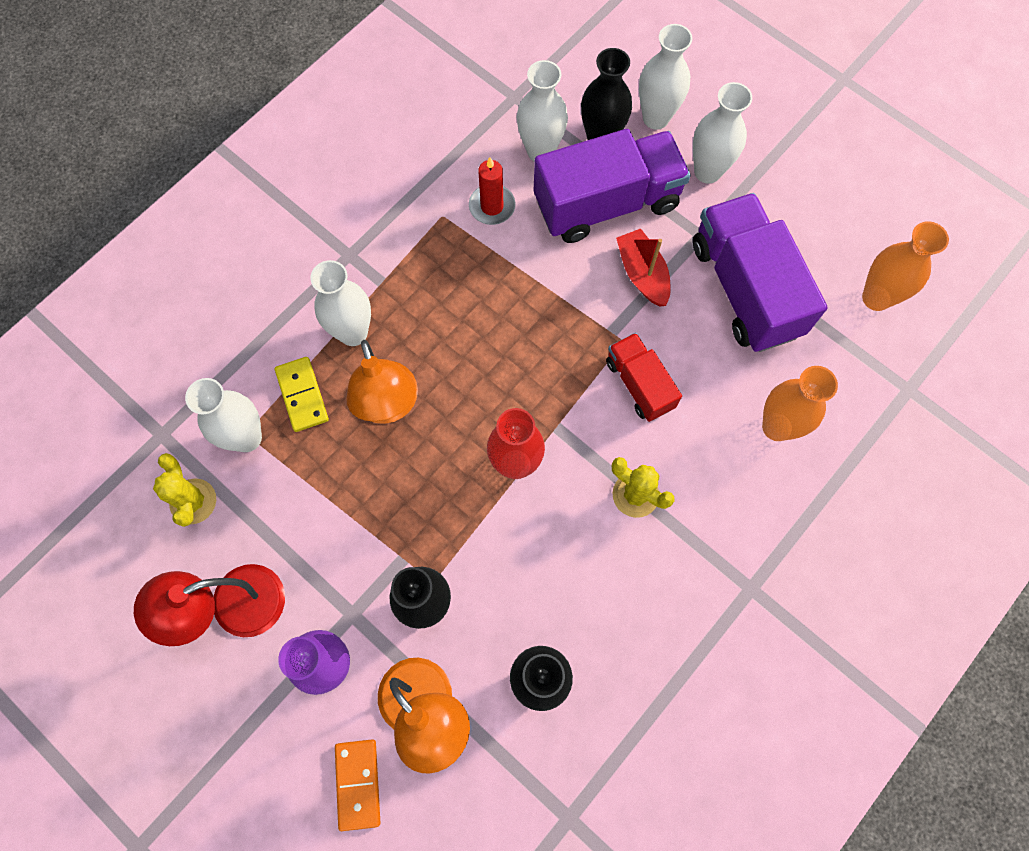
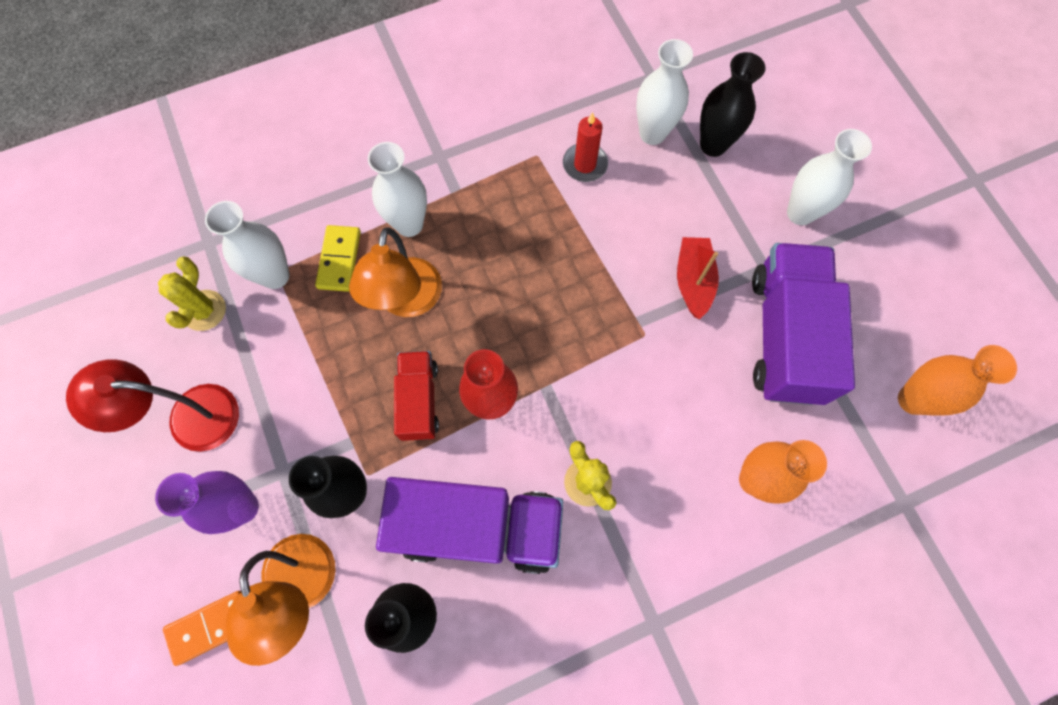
camera: 25 degrees right, 0 degrees up
orange domino [335,739,381,831] -> orange domino turned 45 degrees clockwise [163,591,241,666]
purple truck [534,129,691,243] -> purple truck moved to [376,477,564,574]
red truck [606,333,682,422] -> red truck moved to [394,351,439,441]
white vase [639,24,692,130] -> none

